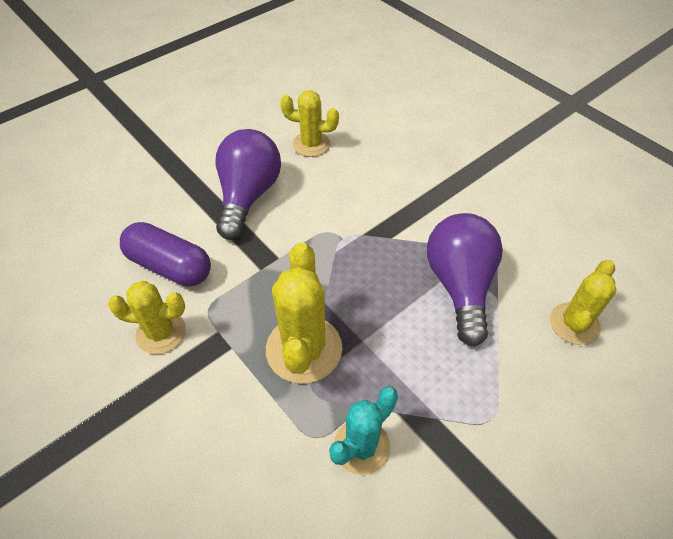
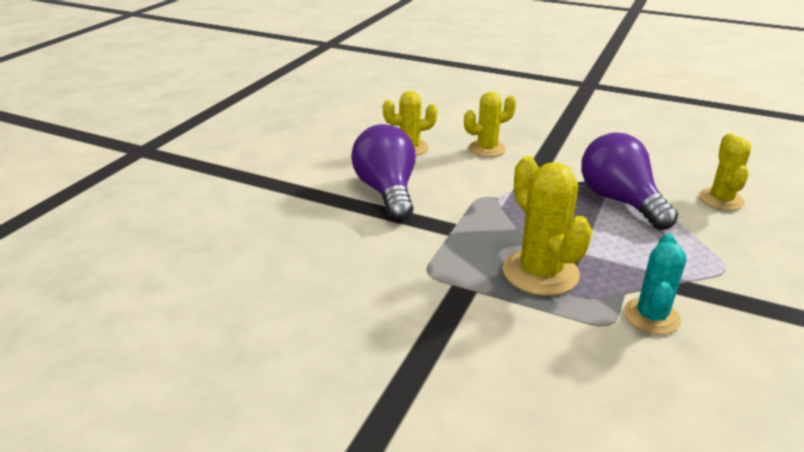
camera: 25 degrees left, 20 degrees down
yellow cactus [108,281,186,354] -> yellow cactus moved to [464,92,516,157]
purple capsule [120,222,211,287] -> none

